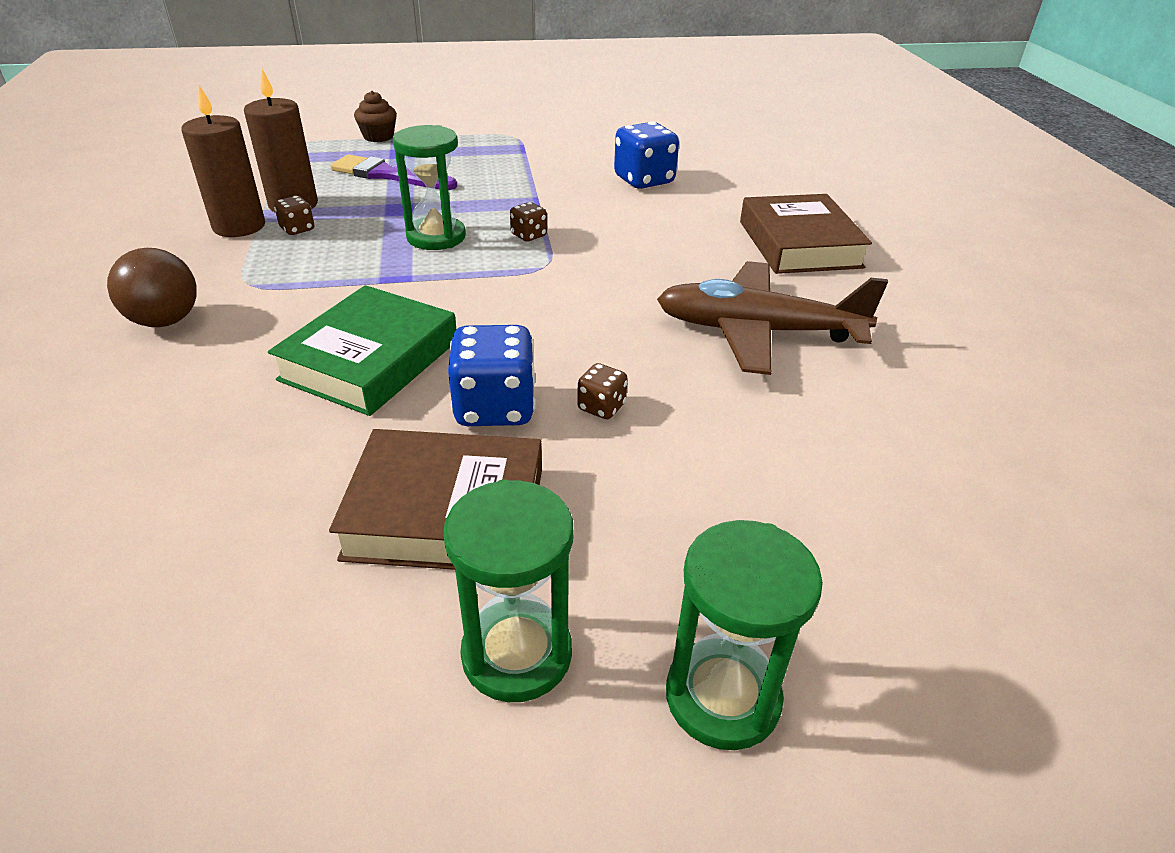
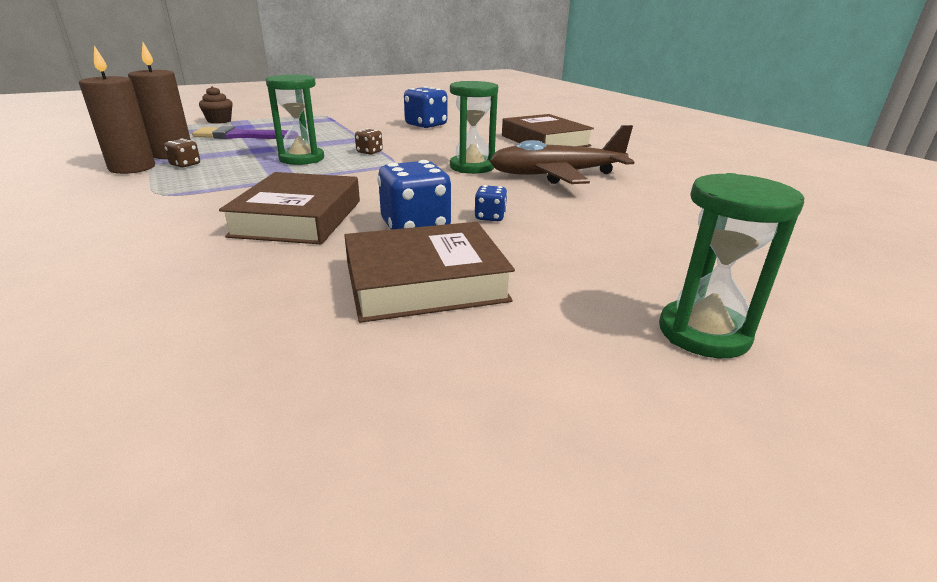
camera: 20 degrees left, 10 degrees down
brown ball [107,248,197,327] -> none
green book [268,285,456,416] -> brown book [219,172,360,244]
green hourglass [443,479,573,702] -> green hourglass moved to [450,81,498,174]
brown dice [577,363,628,419] -> blue dice [474,185,507,221]

